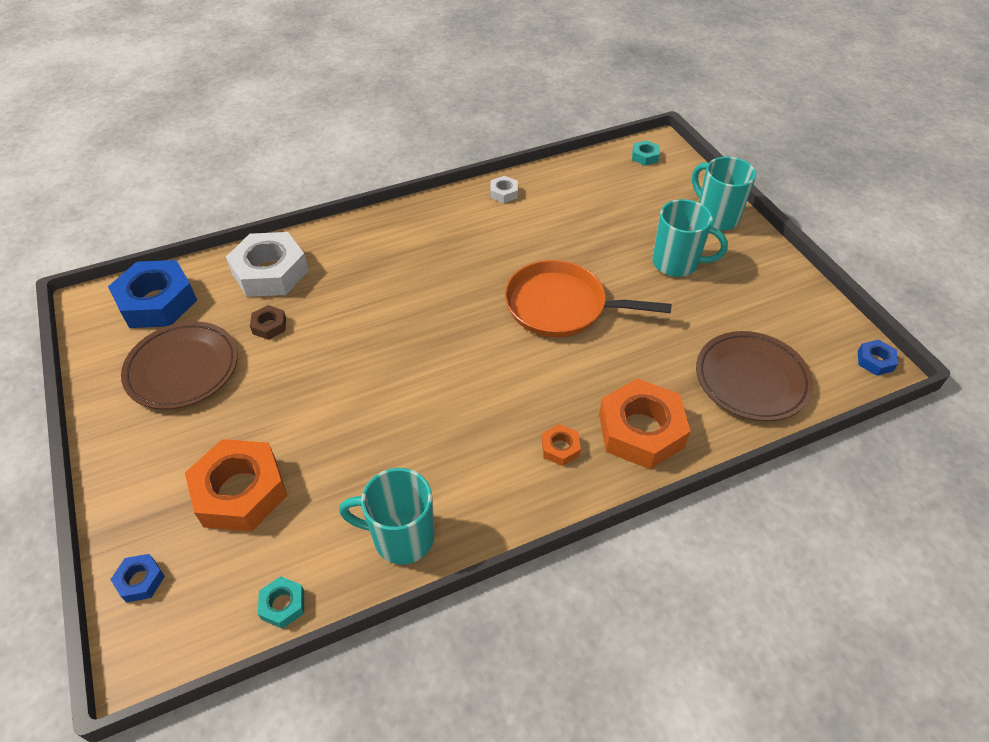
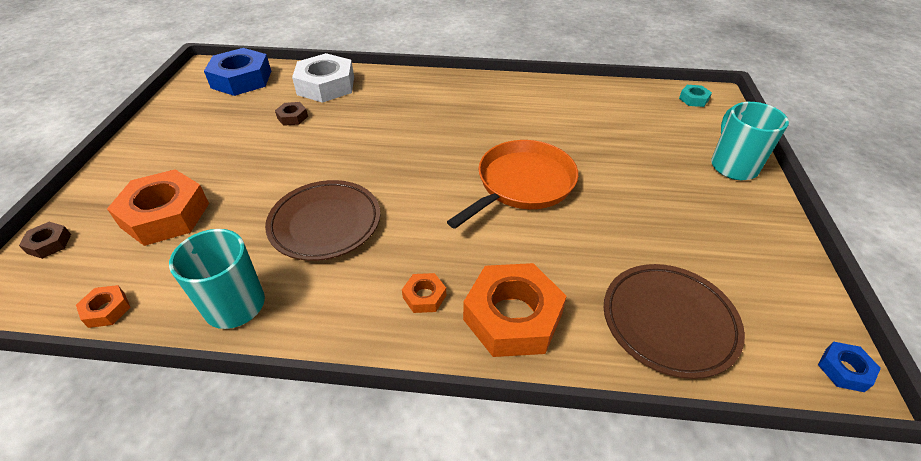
camera: 30 degrees right, 5 degrees down
blue nut [110,554,165,603] -> brown nut [19,222,71,259]
brown plate [121,321,238,410] -> brown plate moved to [265,180,380,261]
turquoise nut [258,576,304,629] -> orange nut [76,285,130,328]
white nut [490,176,518,203] -> none
orange pan [505,260,672,337] -> orange pan turned 90 degrees clockwise [447,140,578,229]
turquoise mug [652,199,728,277] -> none

